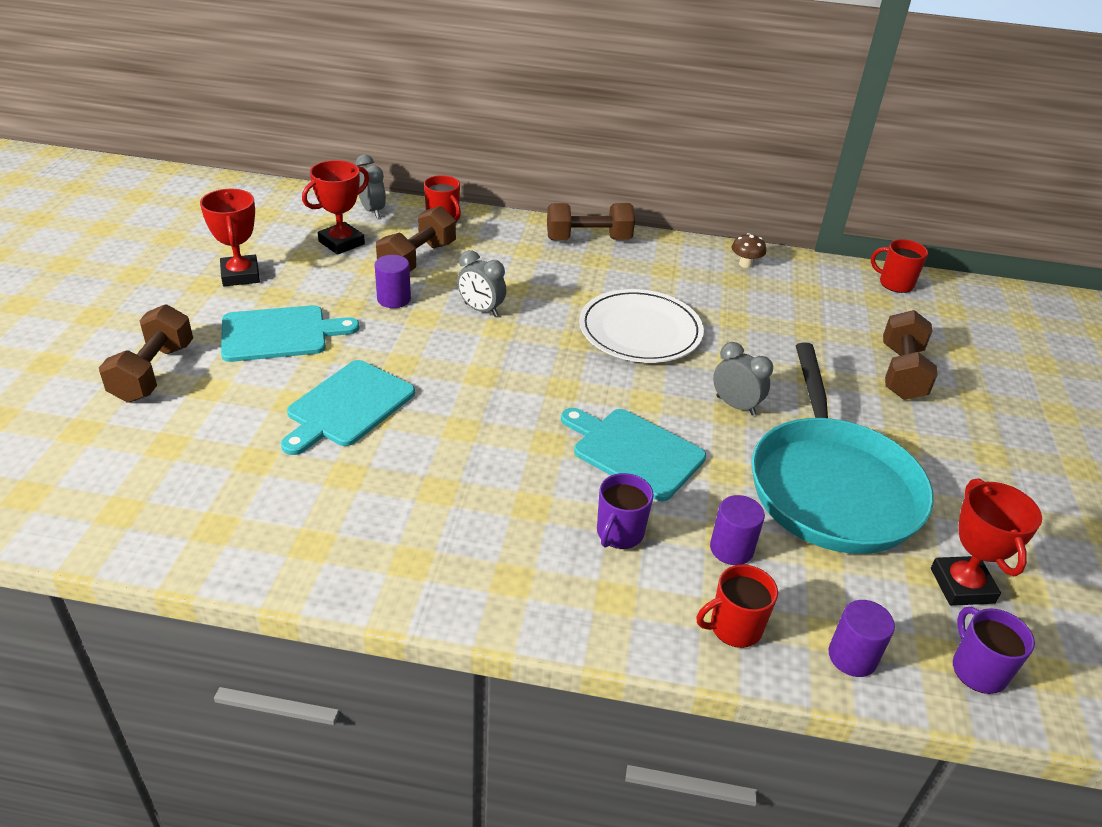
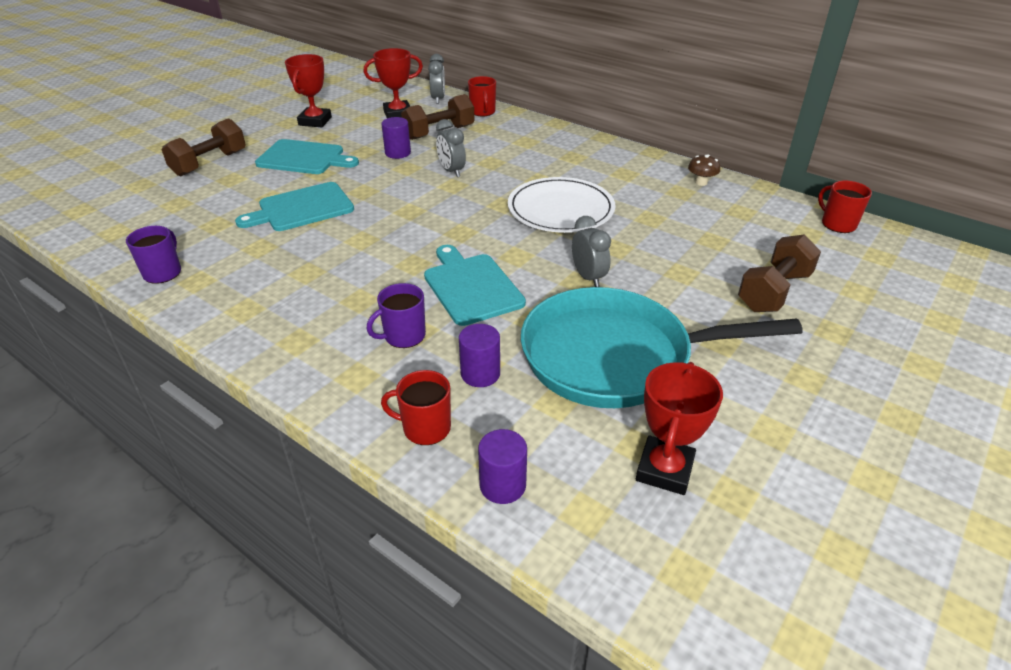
camera: 30 degrees right, 0 degrees up
brown dumbbell [547,203,635,240] -> none
turquoise pan [751,342,934,554] -> turquoise pan turned 60 degrees clockwise [521,287,803,408]
purple mug [953,607,1035,694] -> purple mug moved to [126,226,181,284]

